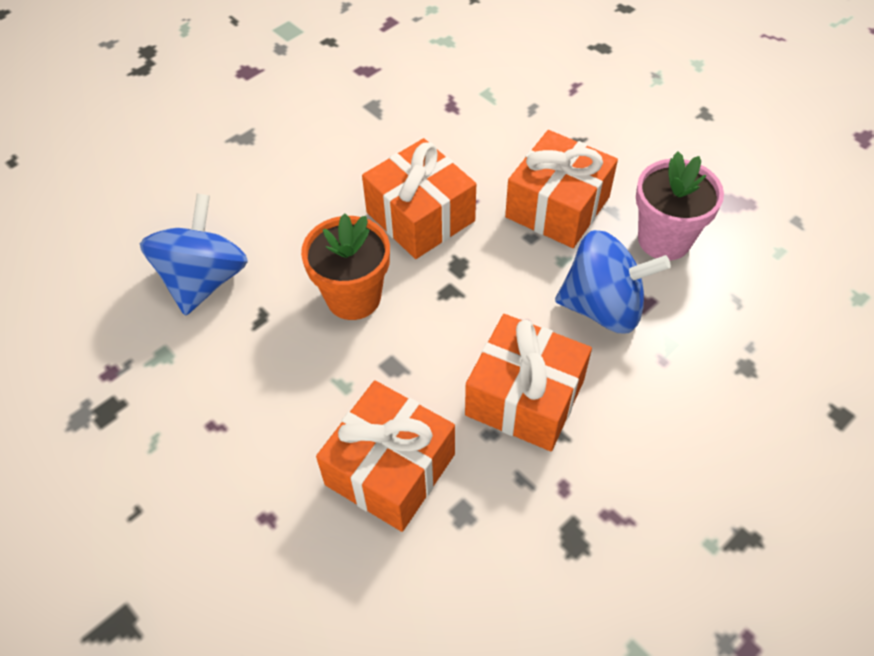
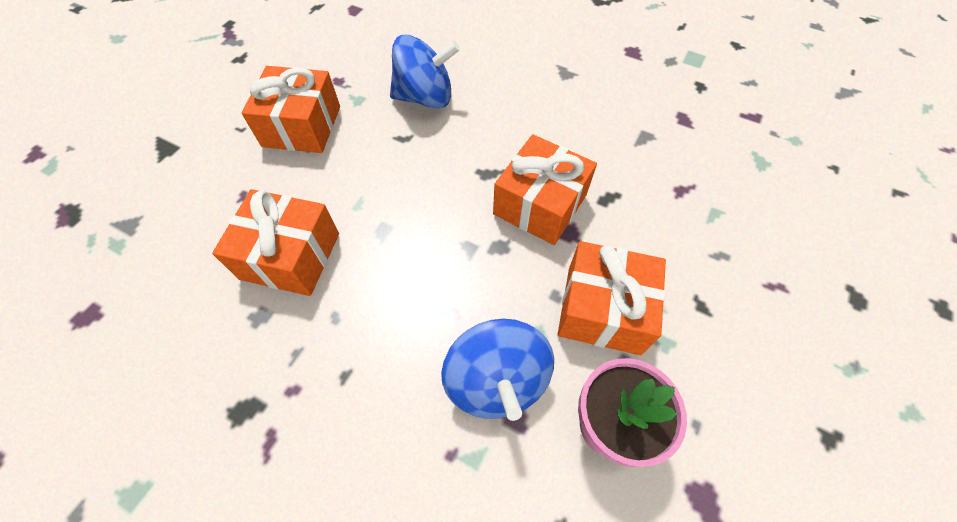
camera: 70 degrees right, 5 degrees up
orange flower pot [301,214,390,320] -> none
orange gift [465,314,592,451] -> orange gift moved to [241,66,340,153]

